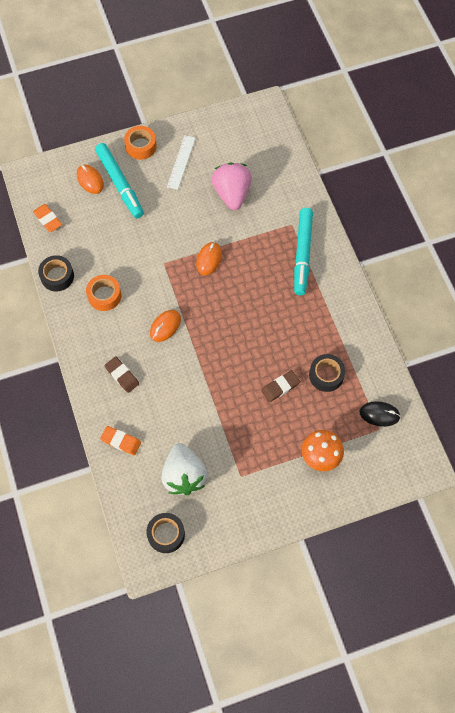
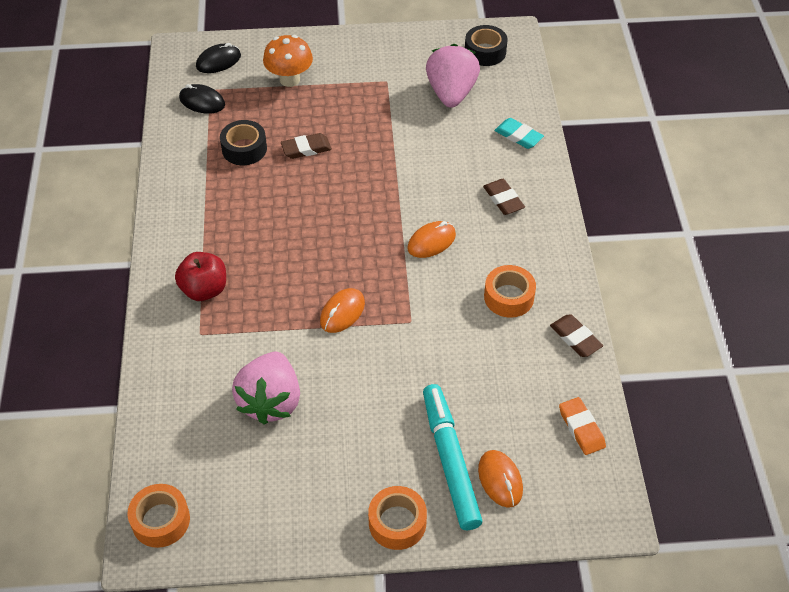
camera: 165 degrees left, 15 degrees down
black tape [38,255,74,291] -> brown eraser [550,314,603,357]
orange eraser [100,426,141,455] -> turquoise eraser [494,118,544,149]
white strawberry [161,443,207,495] -> pink strawberry [426,44,480,108]
white ruler [167,135,195,190] -> none
turquoise marker [294,208,313,295] -> red apple [175,252,226,301]
none -> orange tape [127,484,190,548]
none -> black mouse [196,43,241,73]

